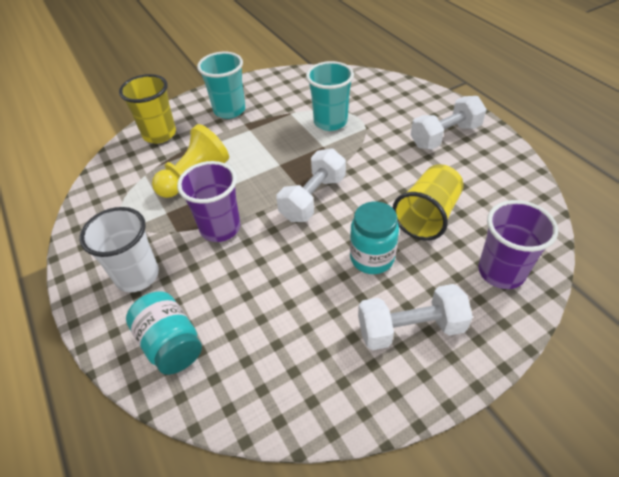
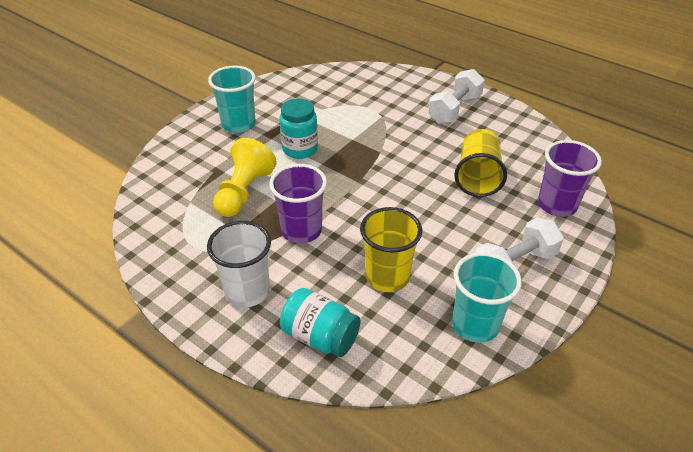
camera: 25 degrees left, 5 degrees down
yellow cup [119,74,176,143] -> yellow cup moved to [360,207,422,292]
white dumbbell [277,148,346,222] -> none
turquoise cup [306,61,354,131] -> turquoise cup moved to [452,252,522,343]
turquoise jar [350,202,399,274] -> turquoise jar moved to [280,98,318,159]

